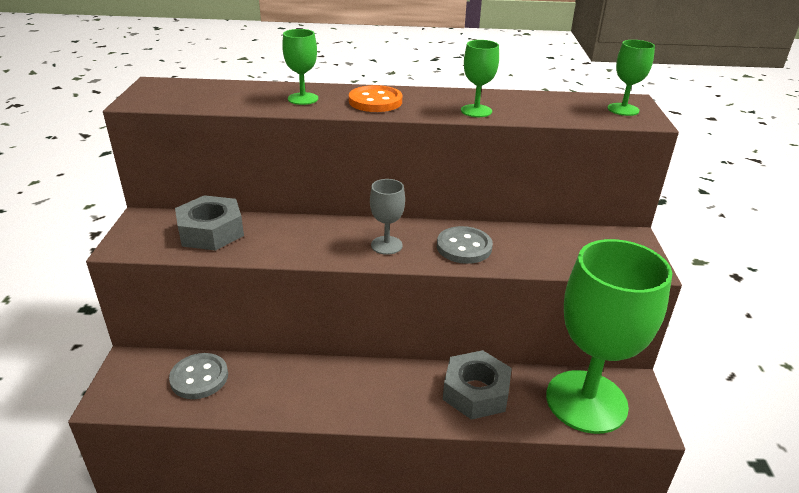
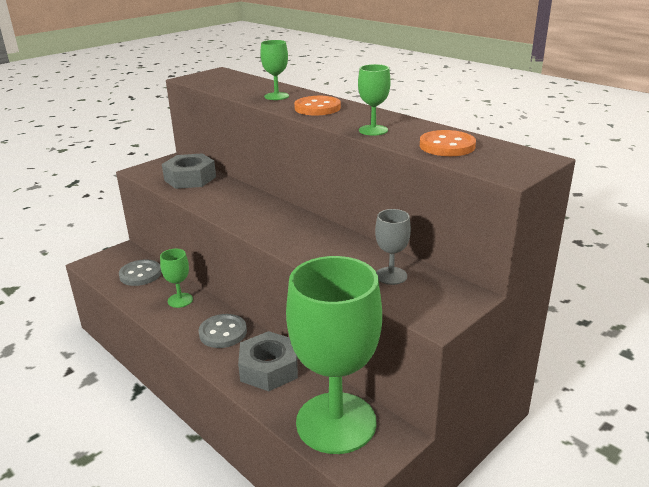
camera: 45 degrees right, 5 degrees down
grey goblet [370,179,405,255] -> grey goblet moved to [375,209,411,285]
grey button [437,226,493,264] -> grey button moved to [198,314,247,348]
green goblet [608,40,655,116] -> green goblet moved to [160,249,193,308]
none -> orange button [420,130,476,156]

